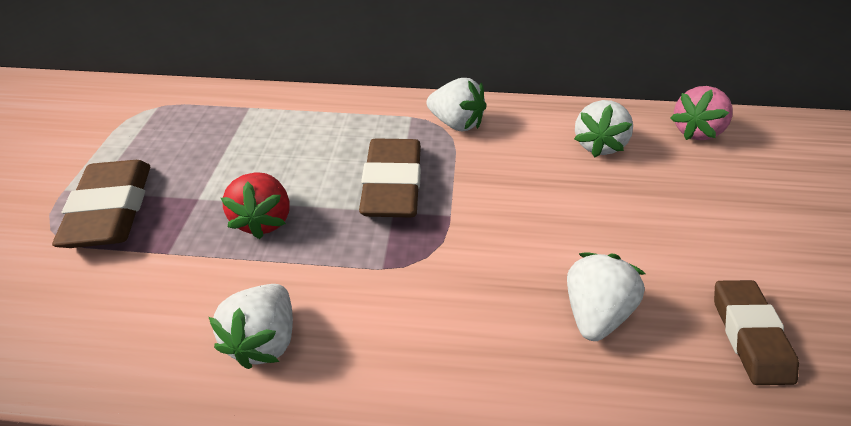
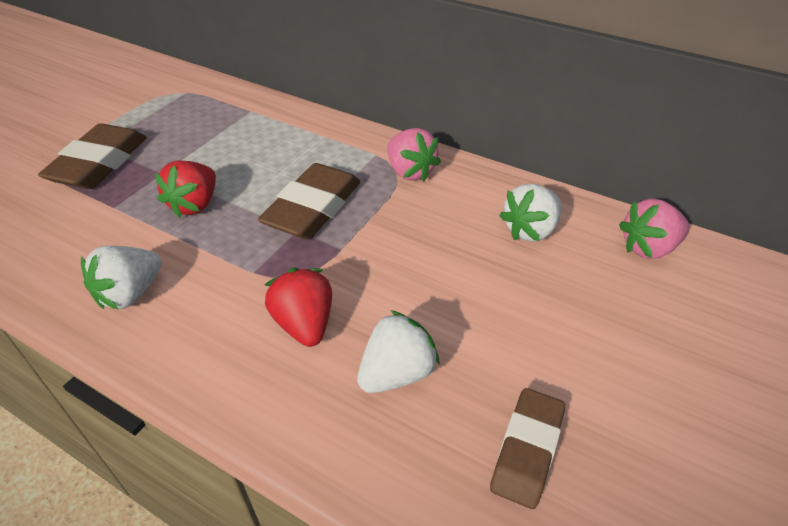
camera: 25 degrees right, 0 degrees up
white strawberry [427,78,487,131] -> pink strawberry [388,128,441,181]
none -> red strawberry [265,268,332,347]

